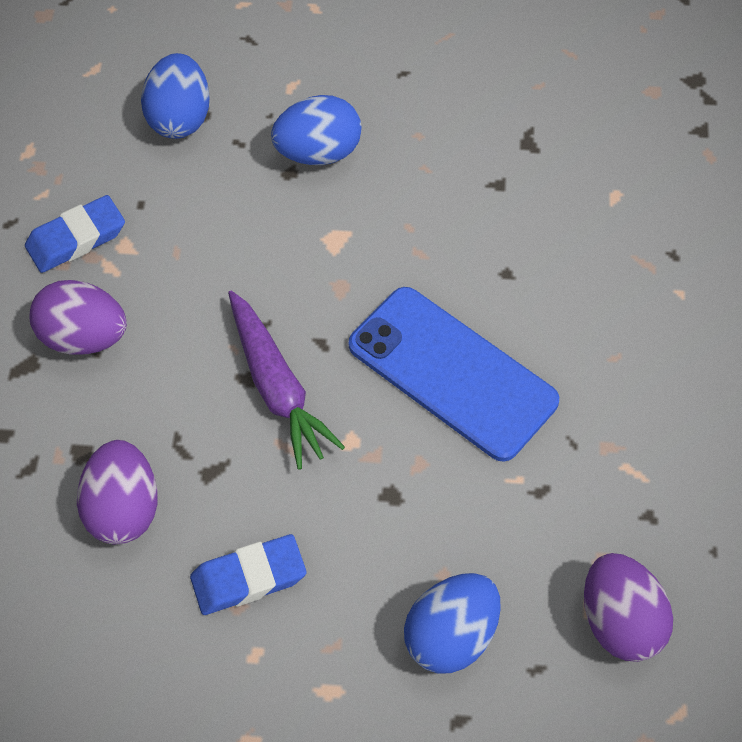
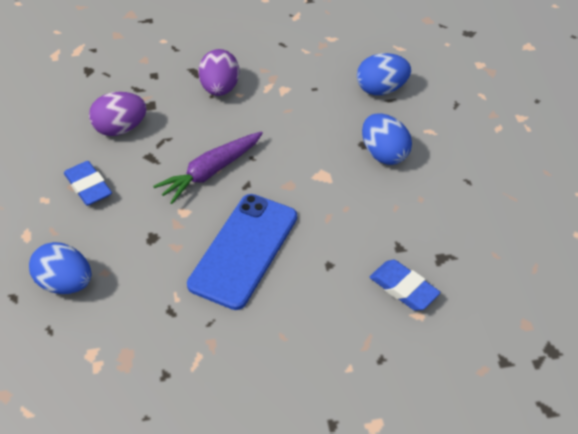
camera: 75 degrees right, 10 degrees down
blue eraser [25,195,125,273] -> blue eraser moved to [370,260,441,311]
purple egg [584,553,673,662] -> none

